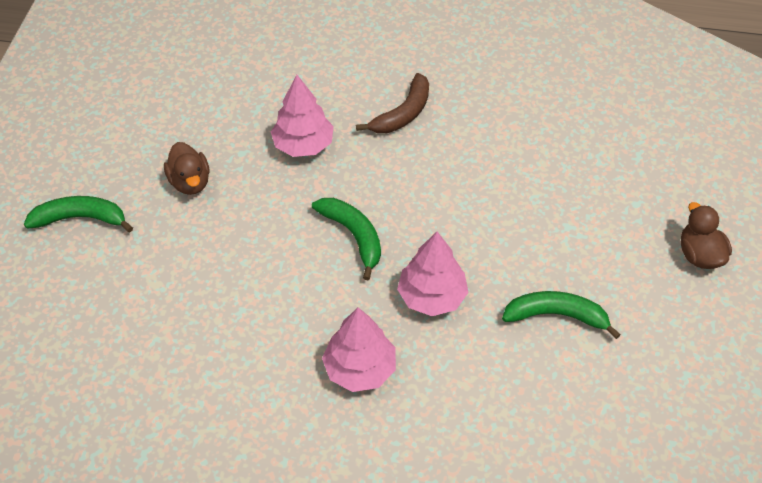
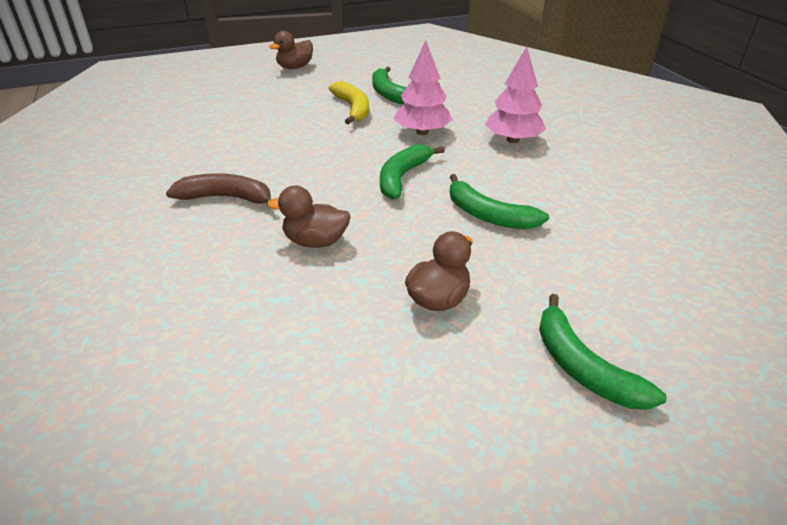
camera: 120 degrees left, 15 degrees down
pink tree [271,75,334,157] -> brown duck [267,186,350,248]
none -> yellow banana [329,81,369,124]
none -> green banana [450,174,549,229]

